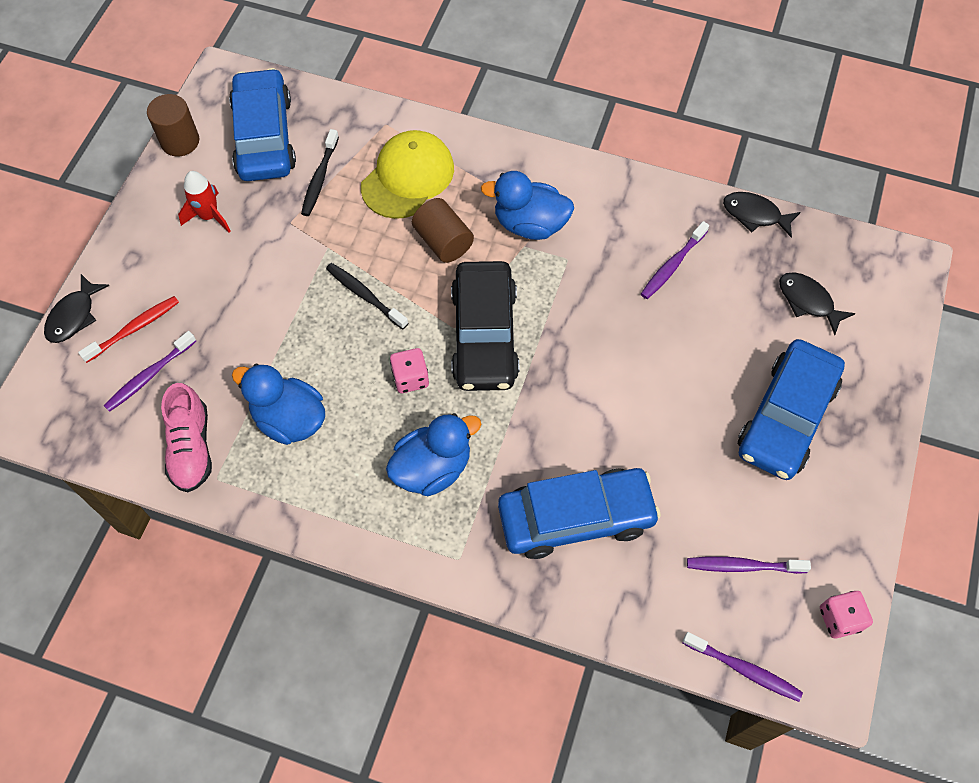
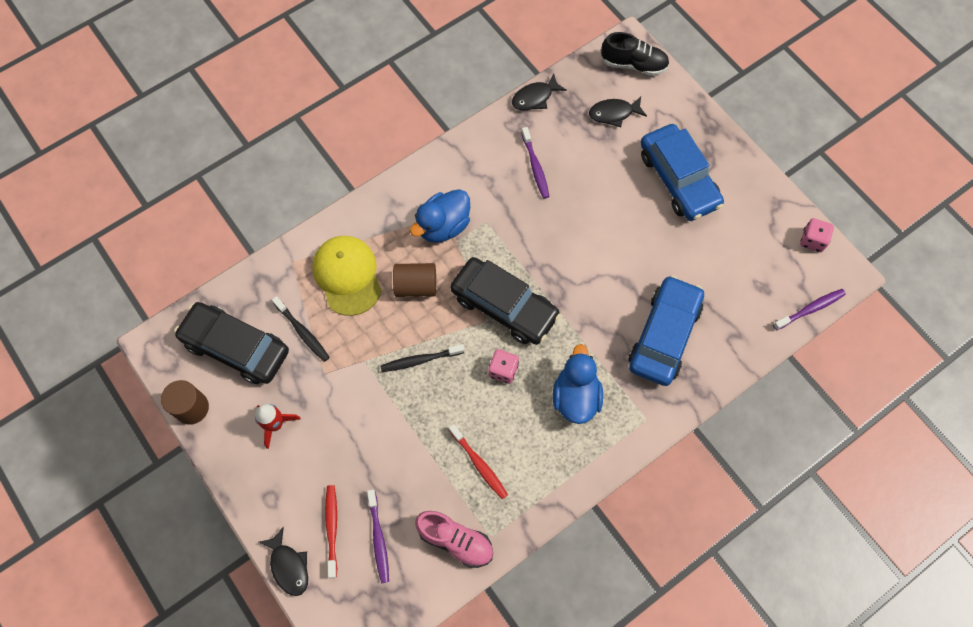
camera: 55 degrees left, 5 degrees up
blue car [229,68,296,181] -> black car [174,302,289,384]
blue duck [232,364,325,445] -> red toothbrush [449,424,508,499]
purple toothbrush [687,556,811,574] -> none
none -> black shoe [601,32,669,76]

